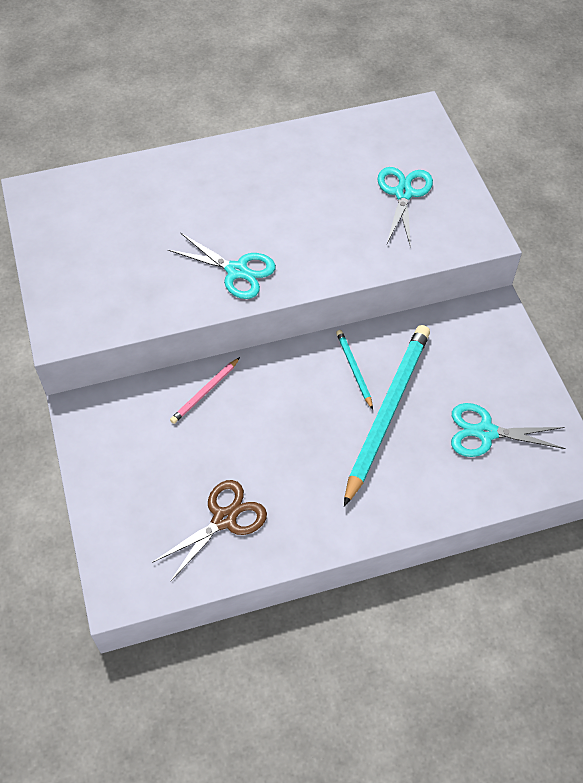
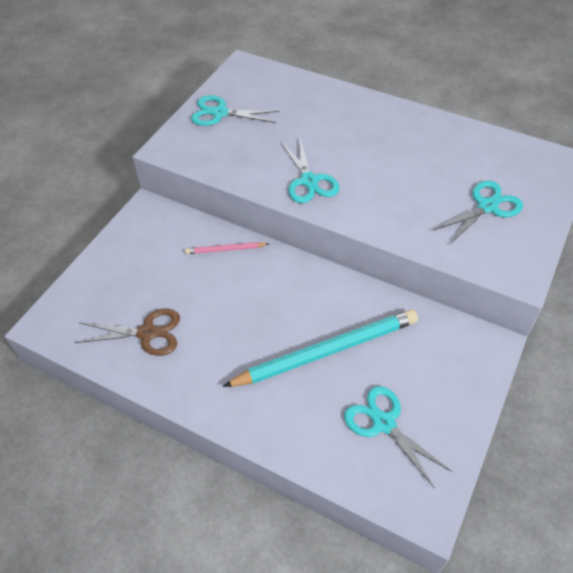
camera: 45 degrees right, 5 degrees down
turquoise pencil [336,330,373,410] -> none
none -> turquoise scissors [191,95,279,126]

